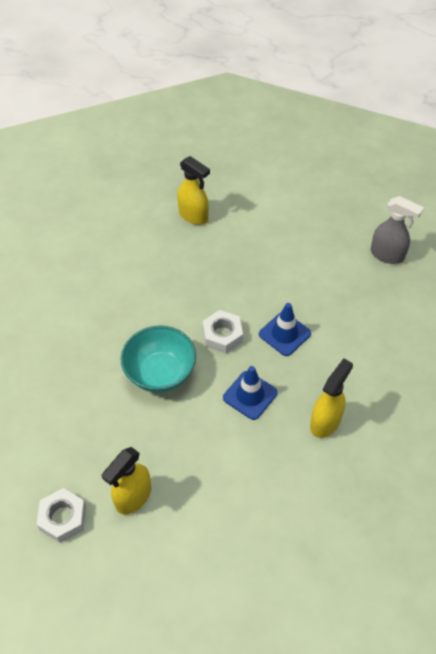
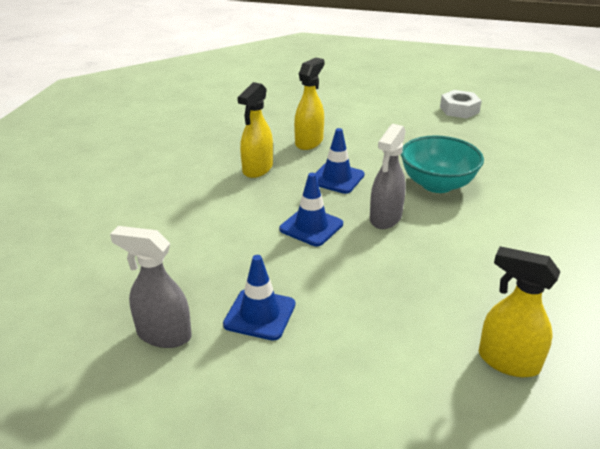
camera: 170 degrees right, 20 degrees down
yellow spray bottle [102,447,151,515] -> yellow spray bottle moved to [294,58,325,150]
white nut [203,310,243,353] -> grey spray bottle [370,124,406,229]
none -> blue traffic cone [223,255,295,341]

